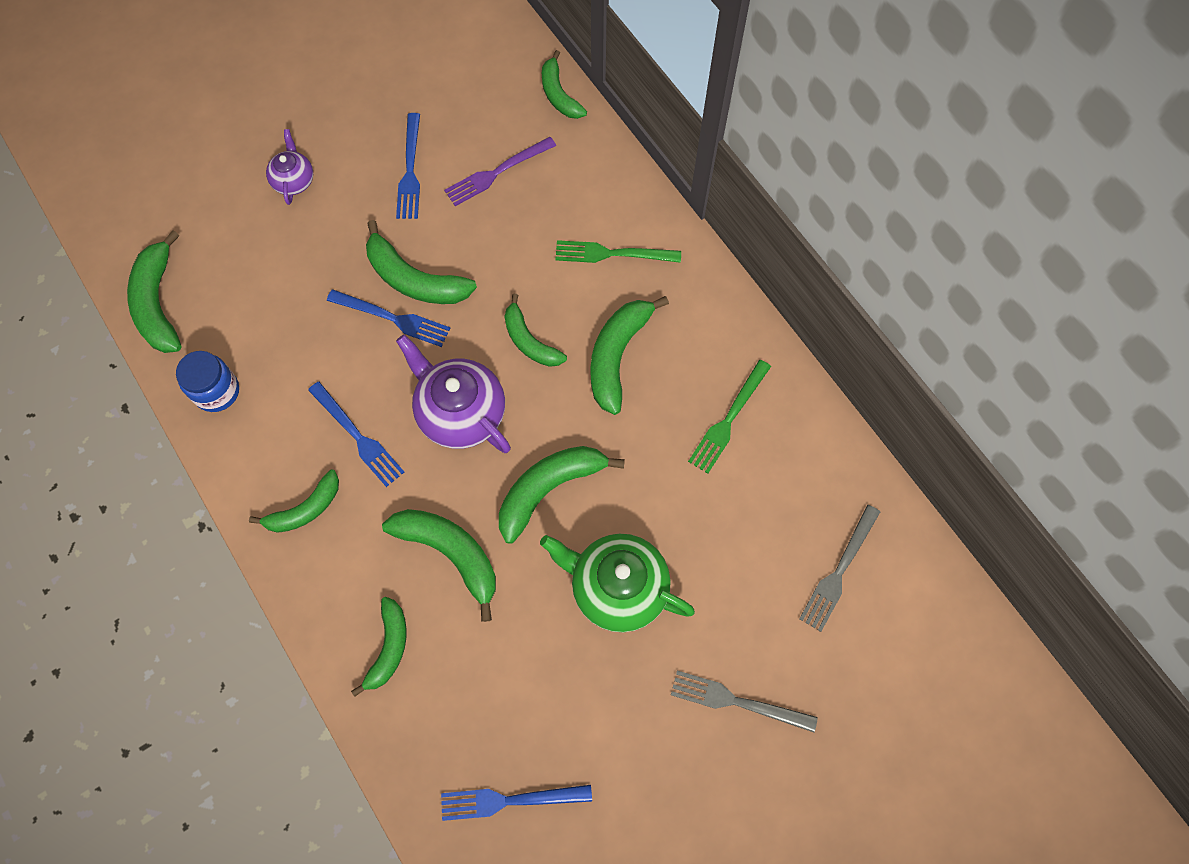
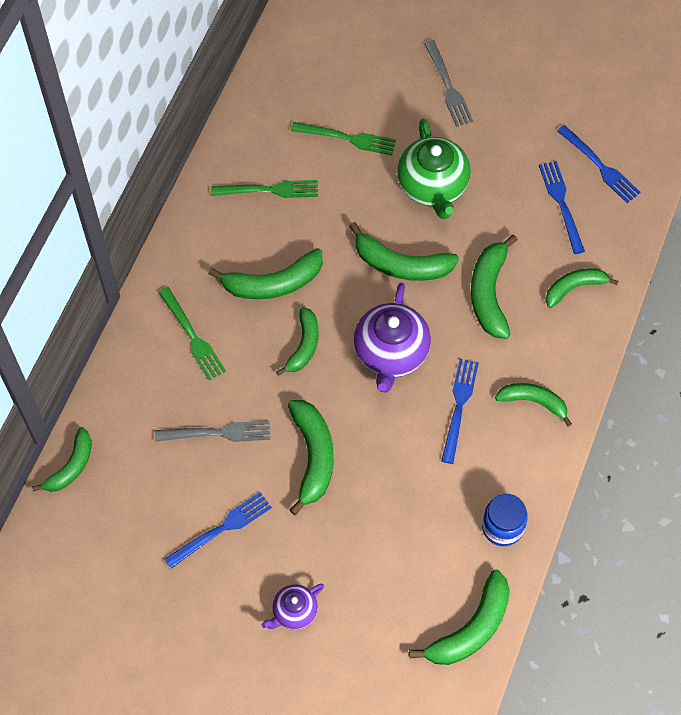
camera: 125 degrees left, 5 degrees down
blue fork [327,289,450,347] -> blue fork moved to [539,161,585,254]
purple fork [444,137,556,206] -> none
grey fork [799,505,880,632] -> grey fork moved to [155,421,270,442]
none -> green fork [291,122,396,155]

